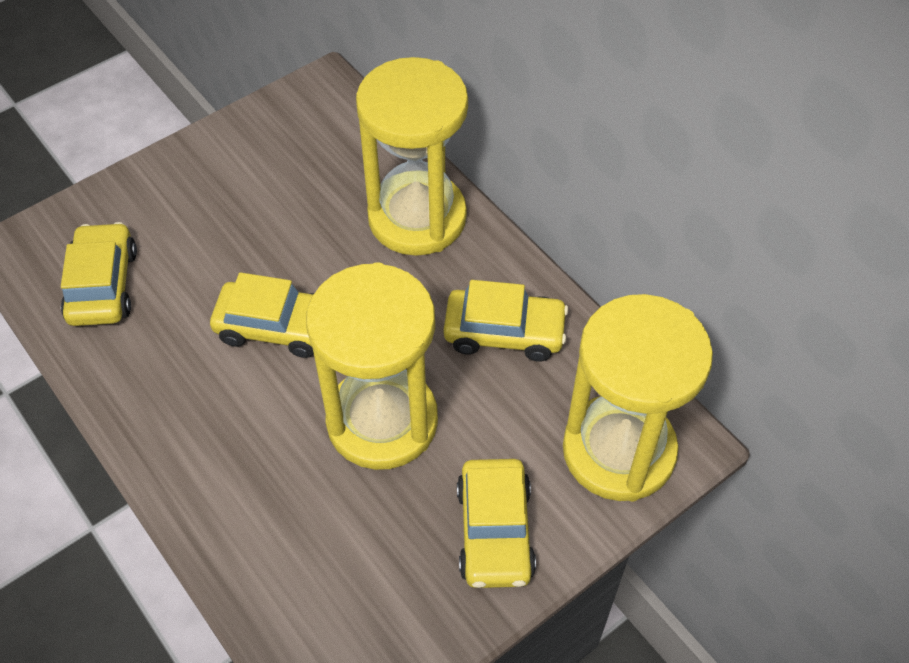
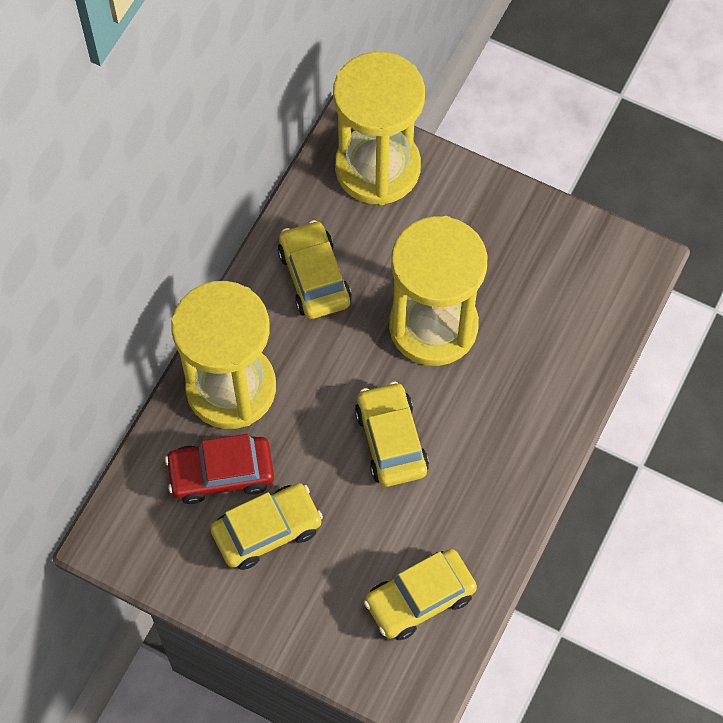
camera: 115 degrees left, 10 degrees up
yellow car [457,459,536,588] -> yellow car moved to [210,483,323,570]
none -> red car [165,434,274,504]

